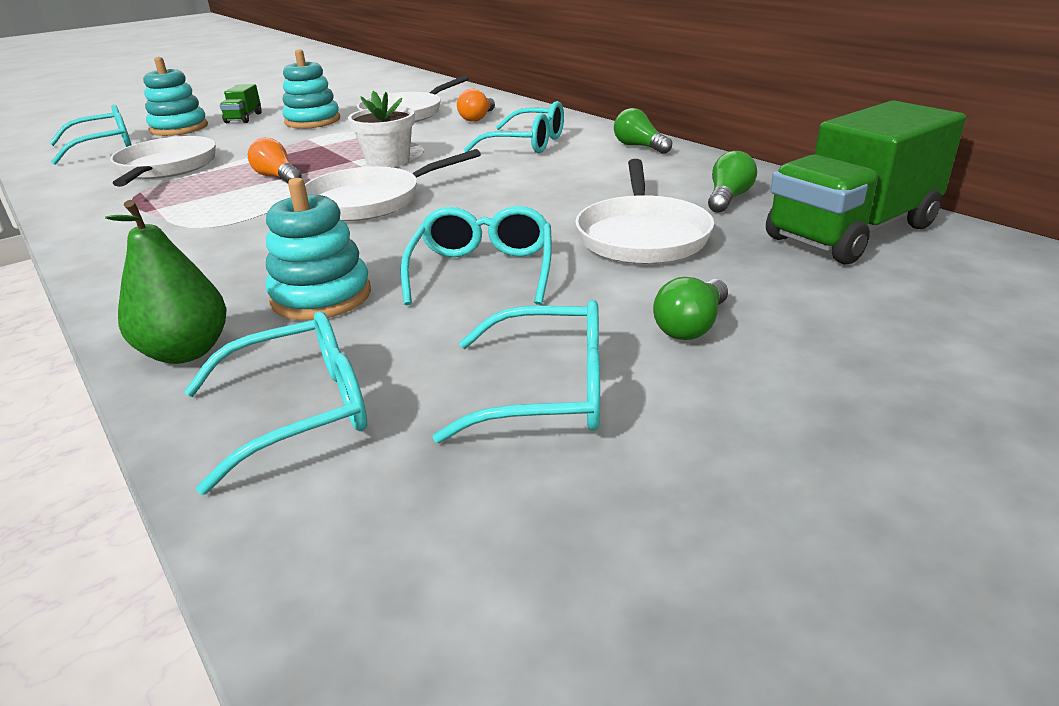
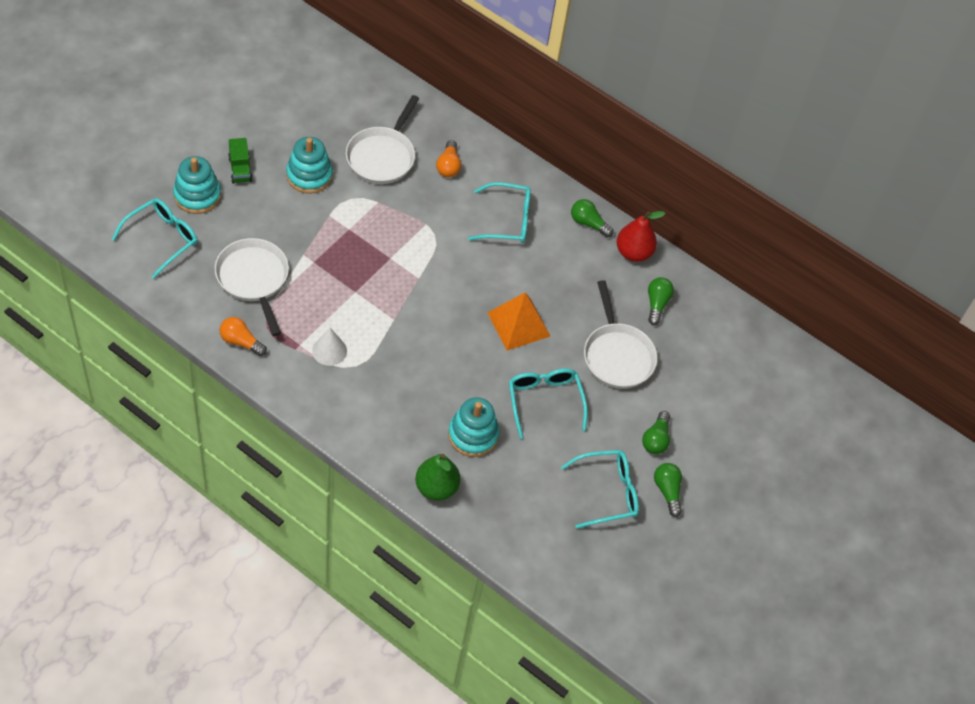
camera: 25 degrees left, 25 degrees up
turquoise glasses [184,311,367,495] -> none
orange light bulb [248,138,302,183] -> orange light bulb moved to [220,317,267,356]
white pan [305,149,481,221] -> none
white flower pot [348,91,415,167] -> none
green truck [766,100,966,265] -> none
none -> white cone [312,328,347,366]
none -> orange pyramid [487,292,551,350]
none -> red pear [617,211,665,262]
none -> green light bulb [654,463,682,517]

